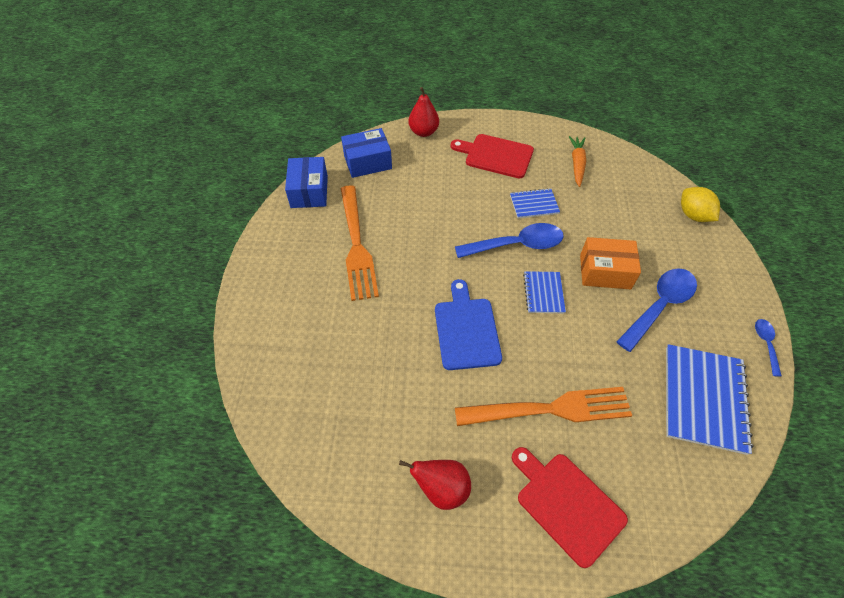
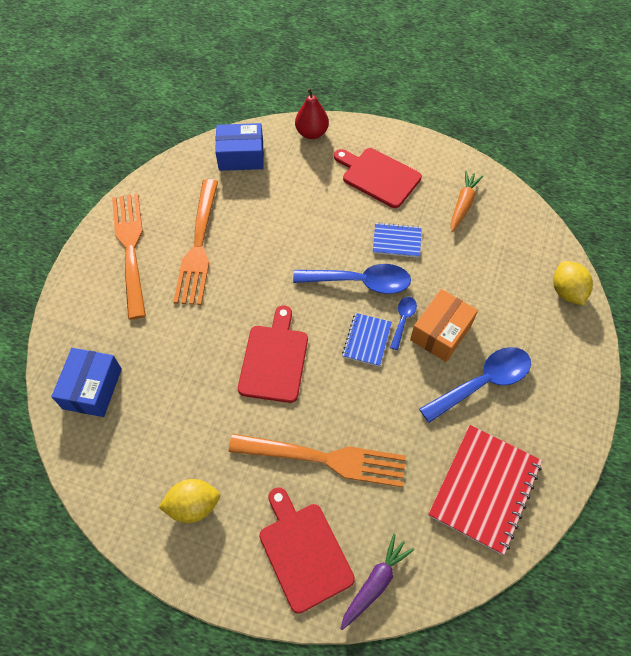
camera: 15 degrees right, 5 degrees up
blue box [285,157,328,208] -> blue box moved to [51,348,122,417]
red pear [399,460,471,510] -> yellow lemon [158,479,220,523]
blue cutting board [435,279,502,370] -> red cutting board [238,305,308,403]
orange box [580,237,641,289] -> orange box turned 75 degrees counterclockwise [410,289,478,362]
blue notebook [666,344,754,455] -> red notebook [428,425,542,555]
blue spoon [755,319,782,377] -> blue spoon moved to [390,297,417,350]
none -> orange fork [112,193,146,320]
none -> purple carrot [340,534,414,630]

